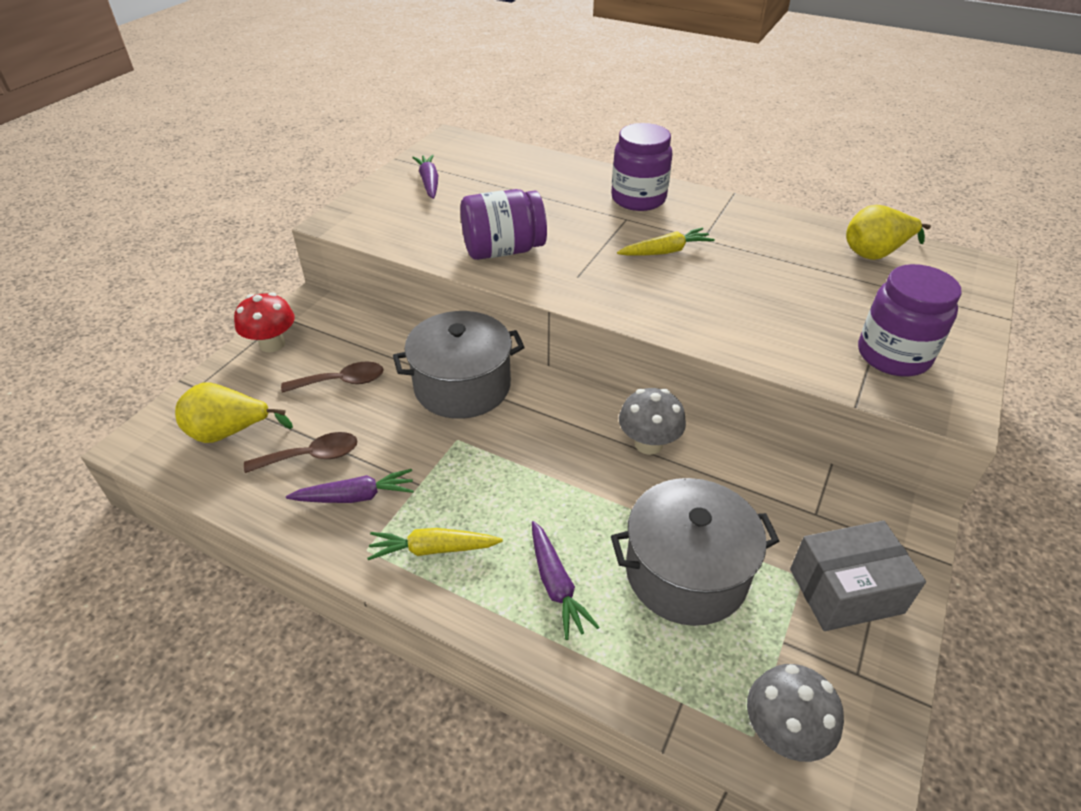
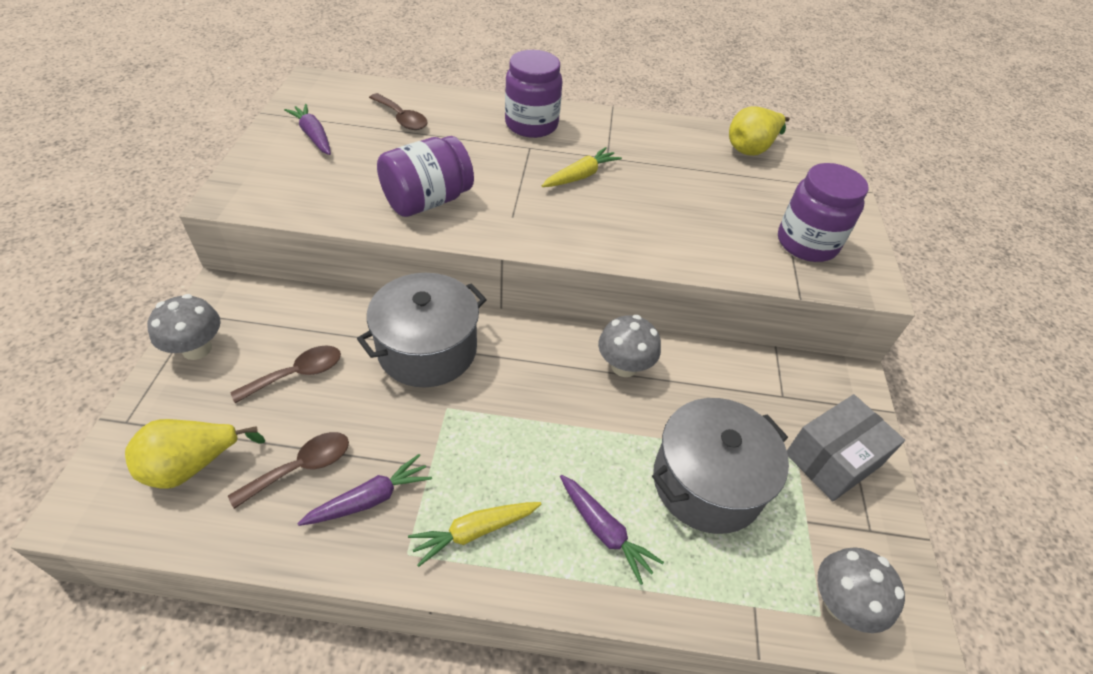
camera: 25 degrees left, 5 degrees up
red mushroom [234,292,295,352] -> grey mushroom [147,294,221,360]
none -> brown spoon [369,93,427,130]

